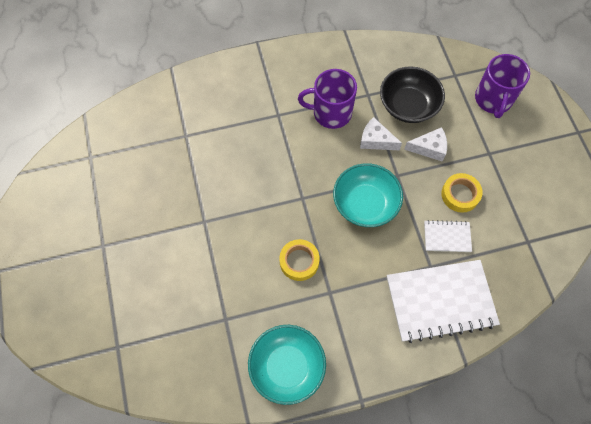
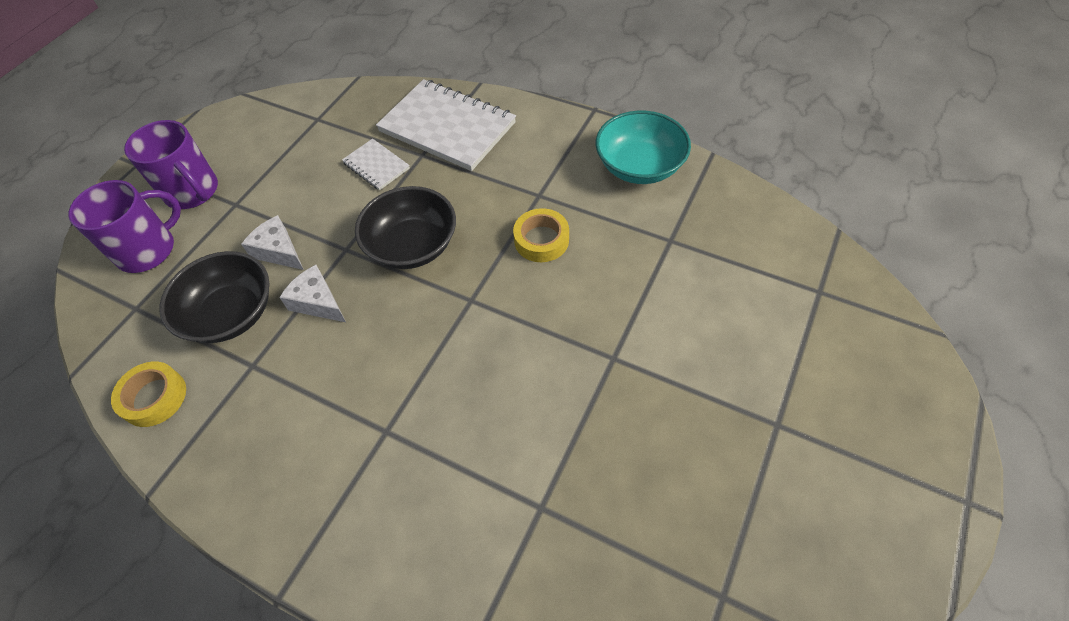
camera: 135 degrees left, 10 degrees down
purple mug [298,69,357,129] -> purple mug moved to [124,120,218,209]
turquoise bowl [333,163,403,227] -> black bowl [355,186,456,269]
white cheese [360,117,402,150] -> white cheese turned 150 degrees clockwise [279,265,346,322]
yellow tape [441,173,483,213] -> yellow tape moved to [111,361,186,427]

